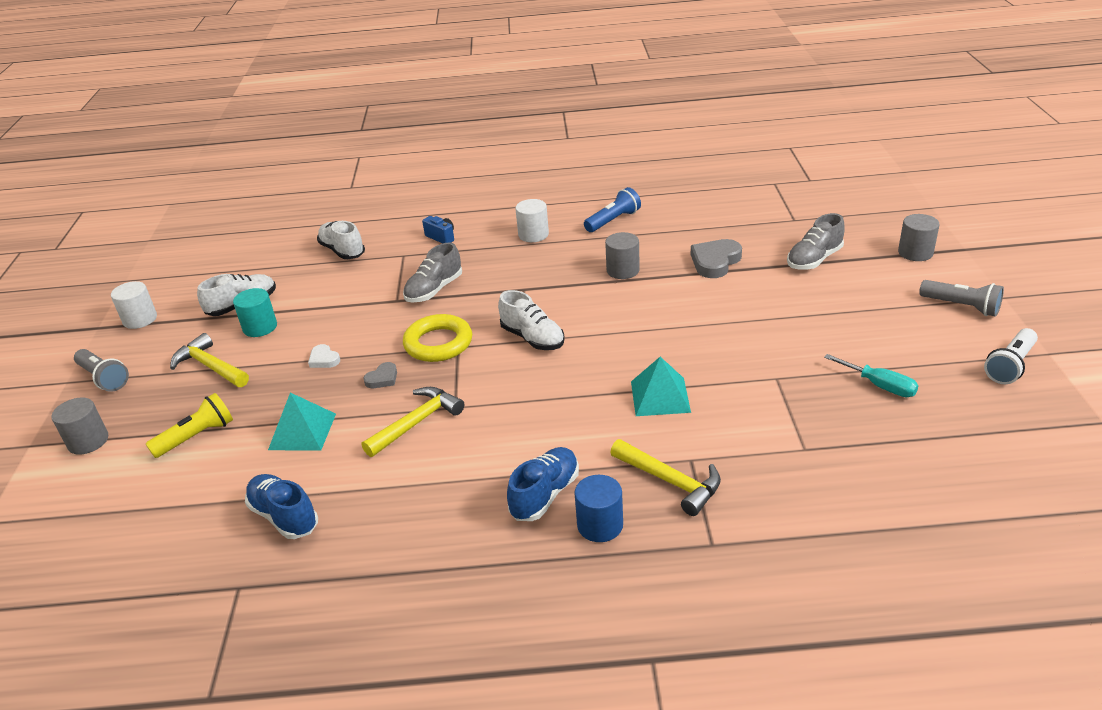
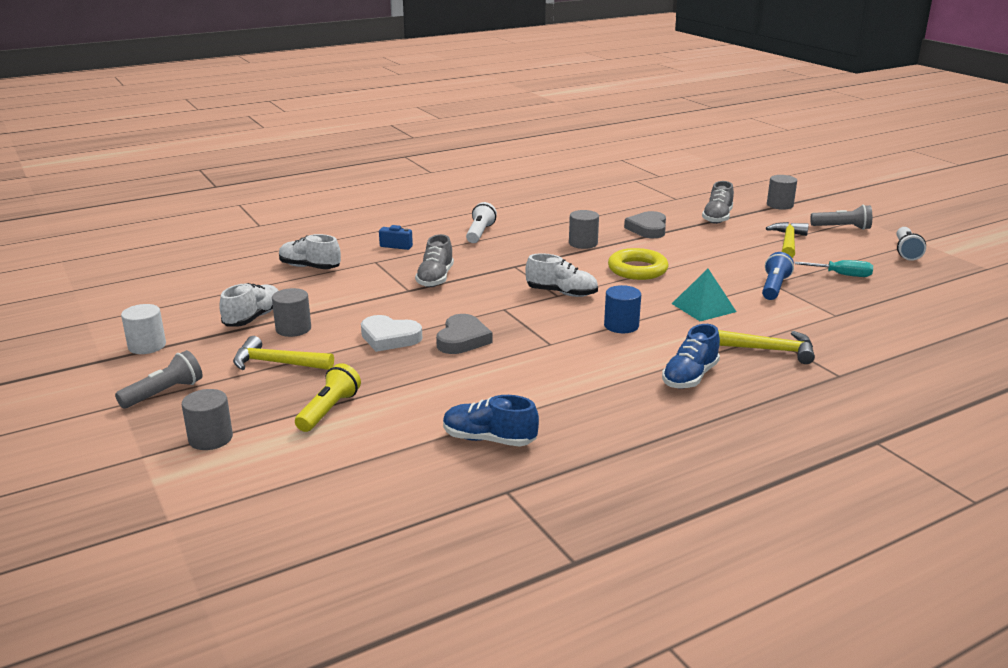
camera: 30 degrees left, 10 degrees down
grey flashlight [74,349,129,392] -> grey flashlight turned 60 degrees counterclockwise [115,350,203,409]
turquoise cylinder [233,288,277,337] -> grey cylinder [272,288,311,337]
turquoise pyramid [268,393,336,451] -> none
white heart [308,344,340,368] -> white heart [361,315,422,352], size x1.82
yellow hammer [362,387,464,457] -> yellow hammer moved to [766,222,809,258]
grey heart [364,362,397,388] -> grey heart [436,314,492,354], size x1.82
yellow ring [403,314,472,362] -> yellow ring moved to [608,248,668,280]
blue shoe [507,447,579,521] -> blue shoe turned 150 degrees counterclockwise [662,324,720,389]
white cylinder [515,199,549,242] -> white flashlight [466,202,497,243]
blue cylinder [574,475,623,542] -> blue cylinder moved to [604,285,641,333]
blue flashlight [584,187,641,232] -> blue flashlight moved to [762,252,794,300]

